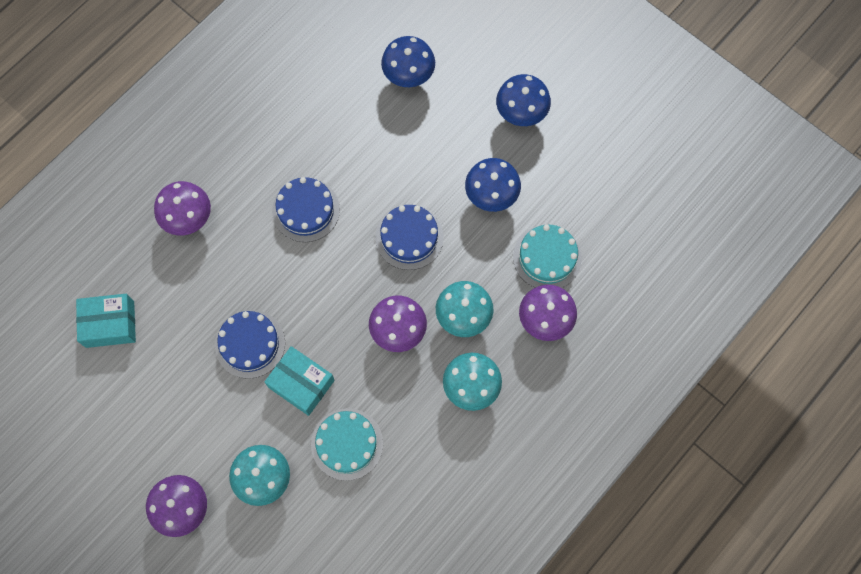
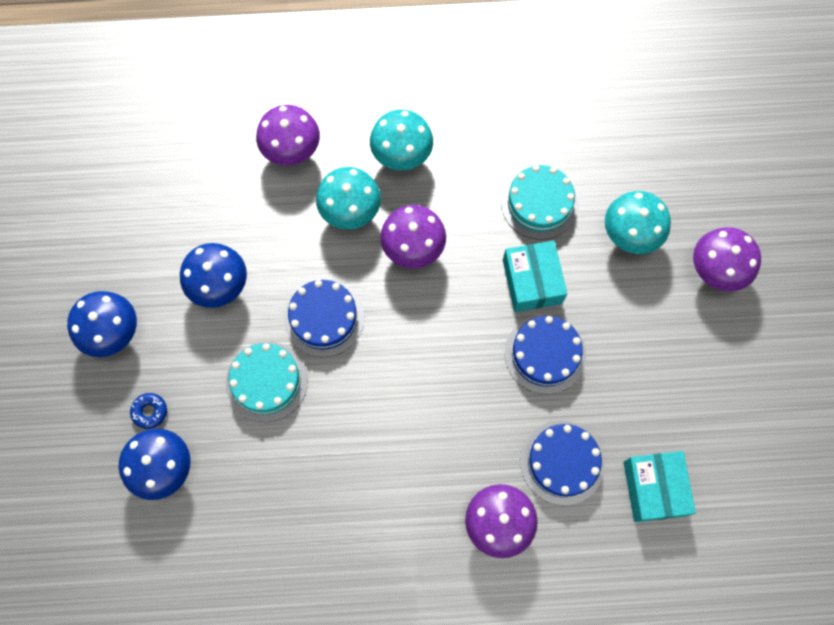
camera: 135 degrees left, 0 degrees up
turquoise box [76,294,136,348] -> turquoise box turned 45 degrees clockwise [623,451,696,522]
blue cake [272,177,340,242] -> blue cake moved to [520,421,605,505]
turquoise cake [513,225,582,288] -> turquoise cake moved to [226,342,308,422]
none -> blue donut [130,393,167,429]

